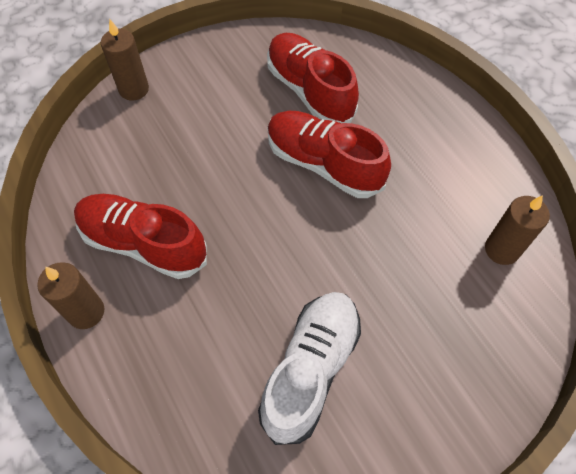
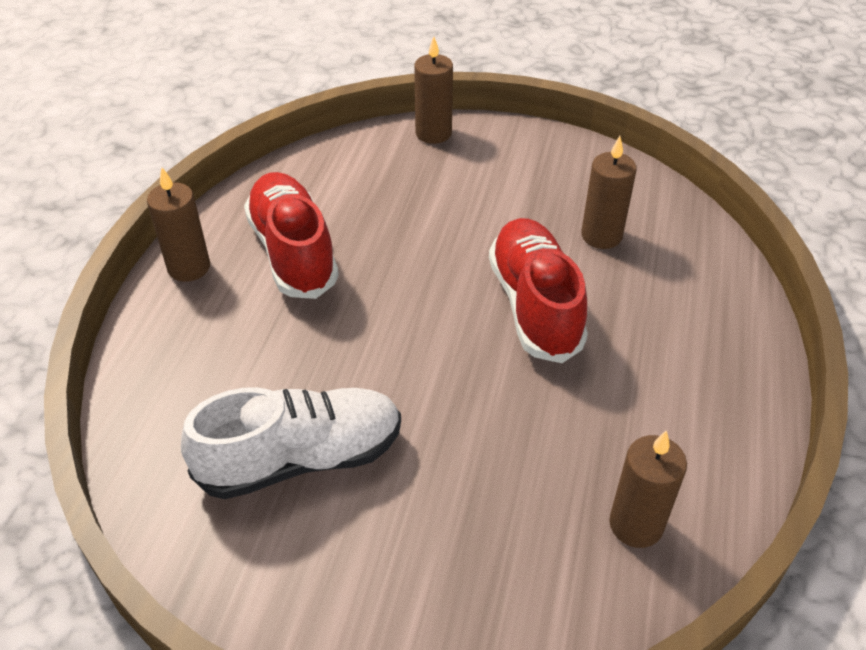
camera: 45 degrees right, 15 degrees down
red shoe [267,33,359,123] -> brown candle [581,136,637,249]

